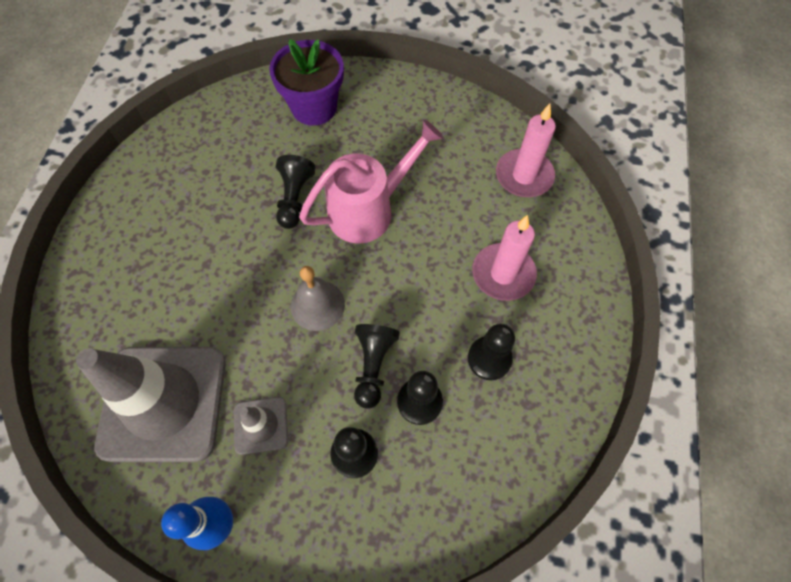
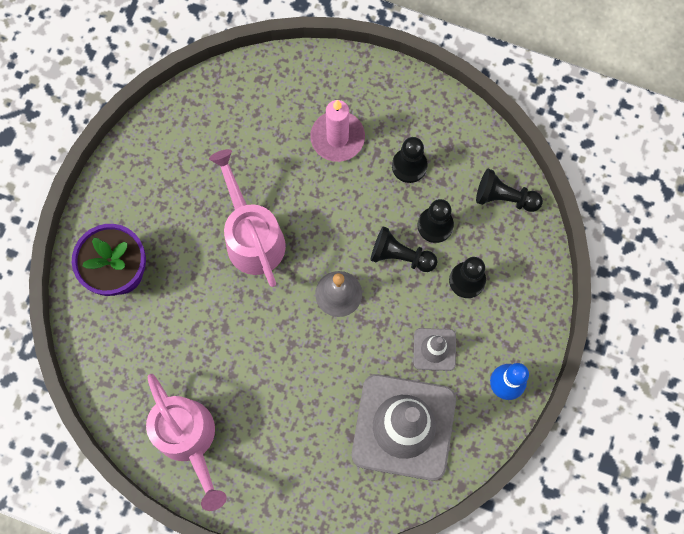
camera: 80 degrees left, 10 degrees up
black pawn [276,155,316,229] -> black pawn moved to [476,169,543,212]
pink candle [496,103,556,197] -> none
none -> pink watering can [146,374,227,511]

